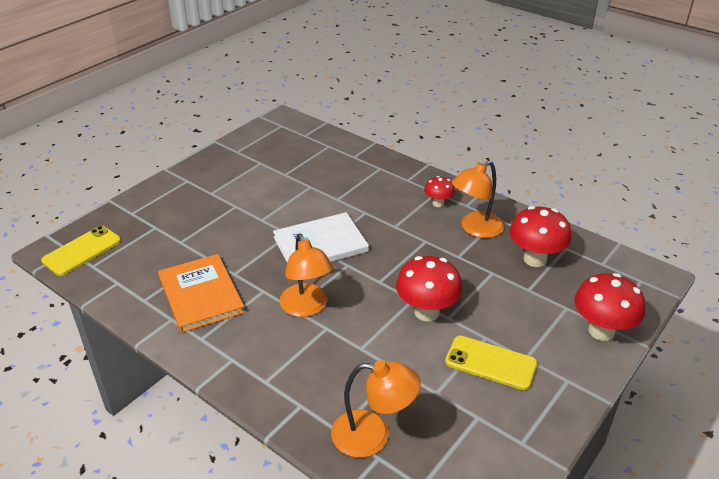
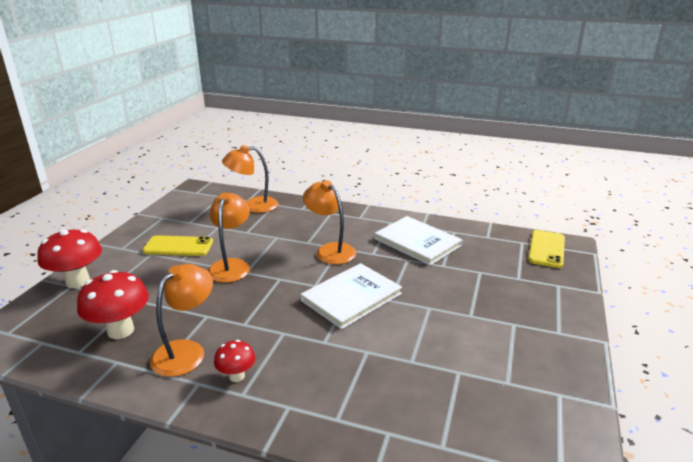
camera: 160 degrees right, 10 degrees down
orange book [158,254,245,333] -> white book [374,216,463,265]
red mushroom [396,256,462,322] -> orange lamp [208,193,250,283]

